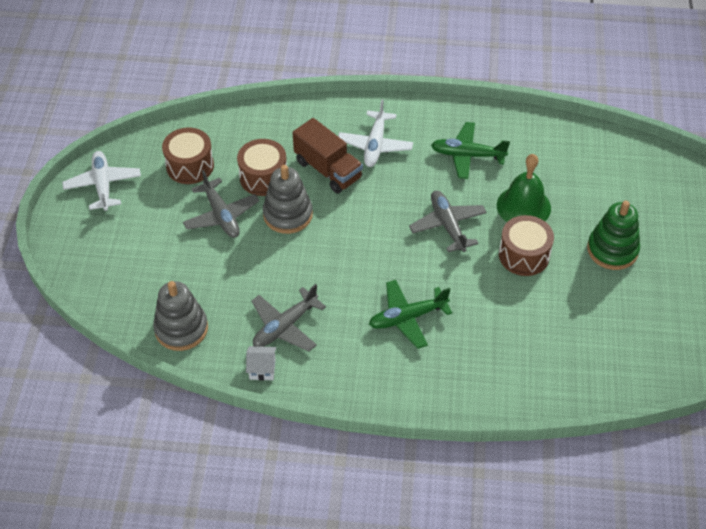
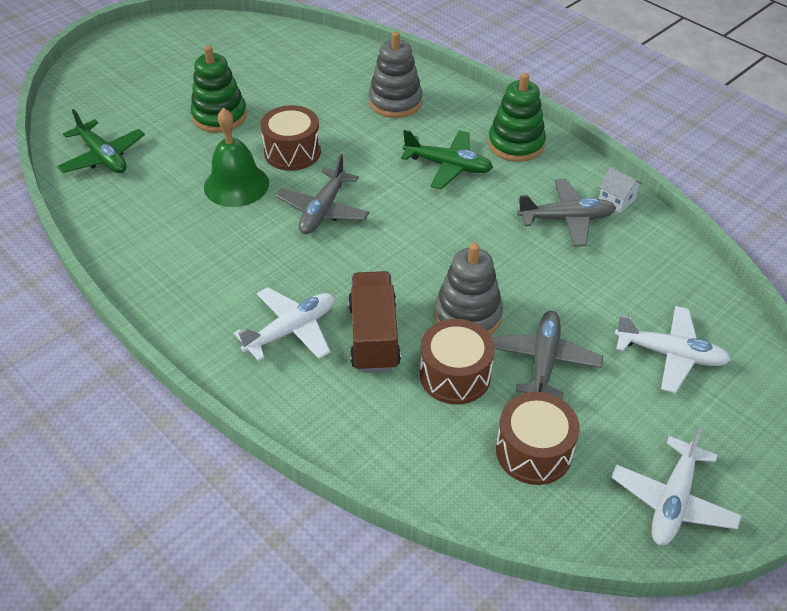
camera: 140 degrees left, 5 degrees down
grey stacking toy [153,281,208,351] -> grey stacking toy moved to [369,32,422,118]
green plane [431,122,510,179] -> green plane moved to [57,109,145,173]
none -> green stacking toy [488,73,546,162]
none -> white plane [615,306,731,393]

